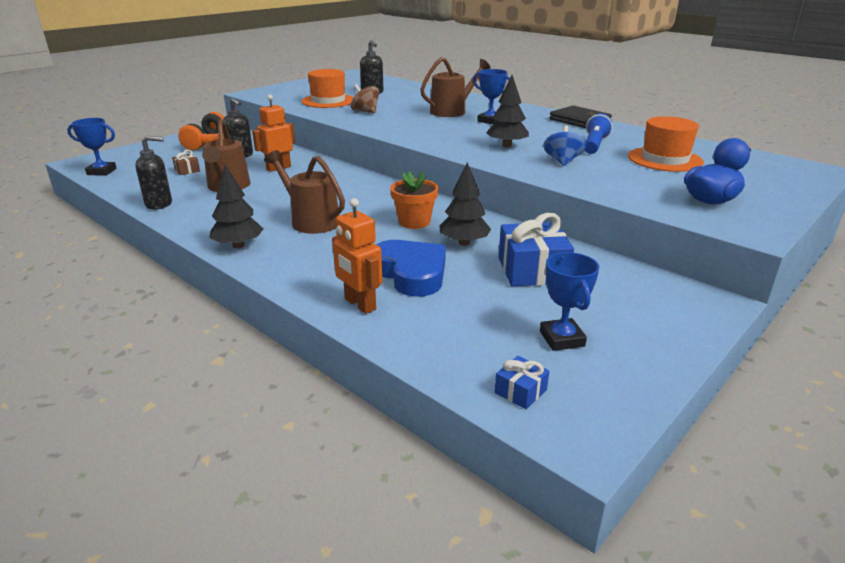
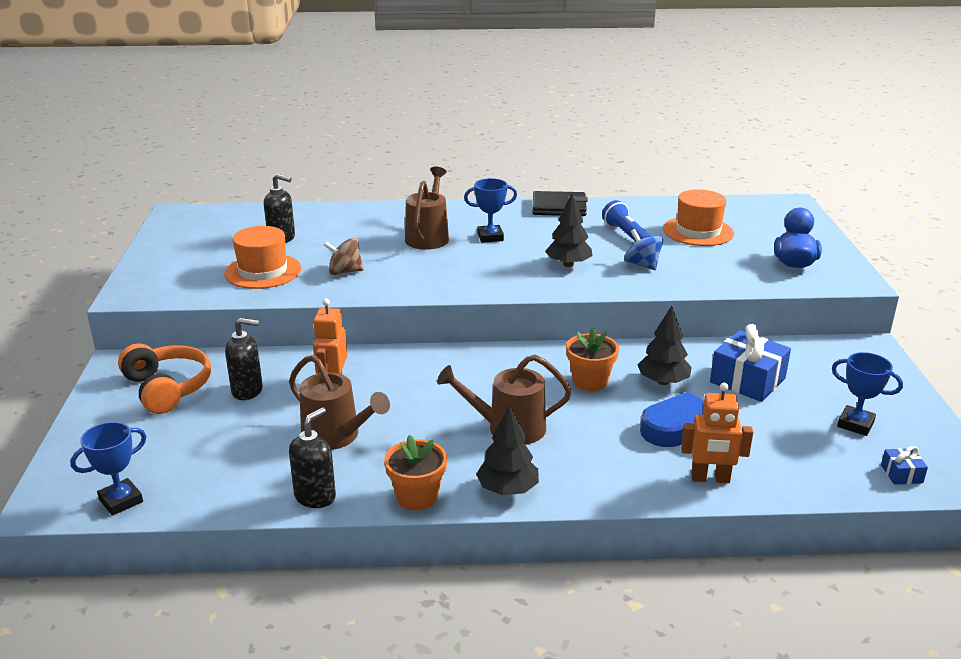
camera: 45 degrees left, 0 degrees up
brown gift [172,150,200,175] -> none
none -> orange flower pot [384,435,447,511]

